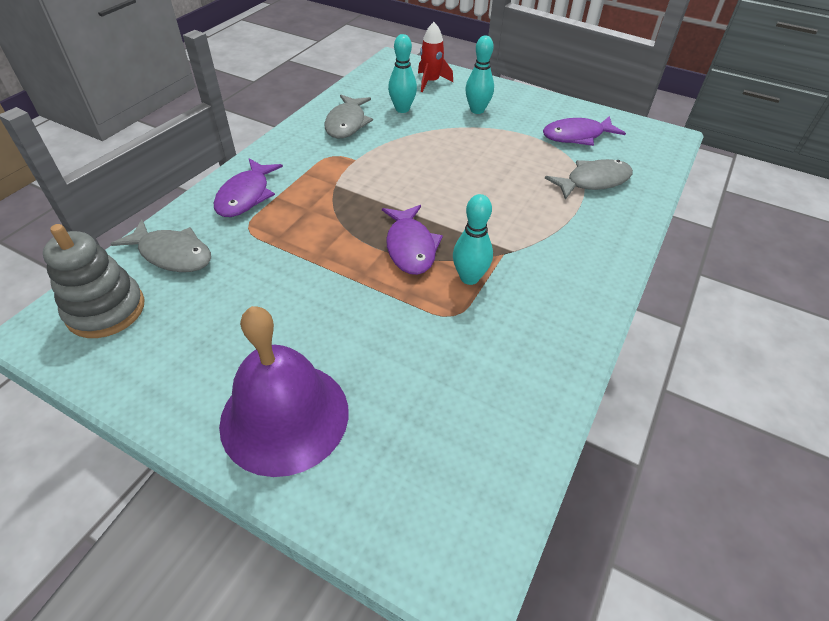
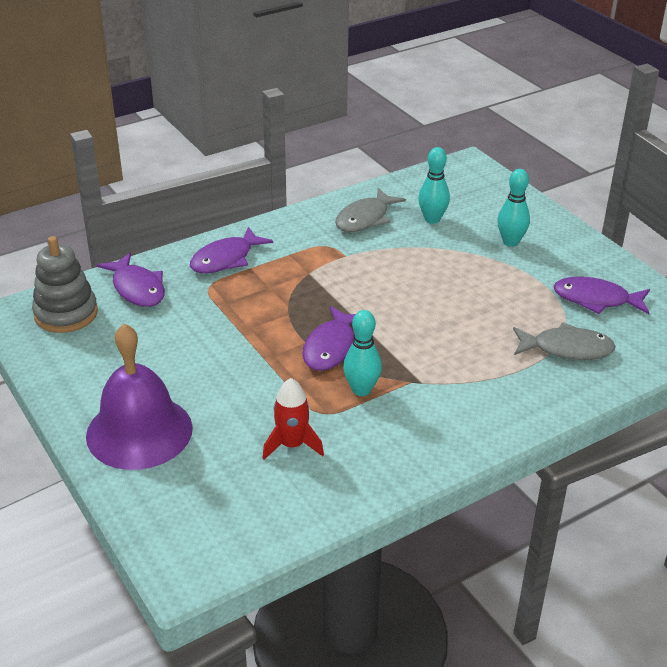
camera: 30 degrees right, 10 degrees down
grey fish [111,219,211,272] -> purple fish [96,253,165,307]
red rocket [418,22,453,92] -> red rocket moved to [263,378,324,460]

